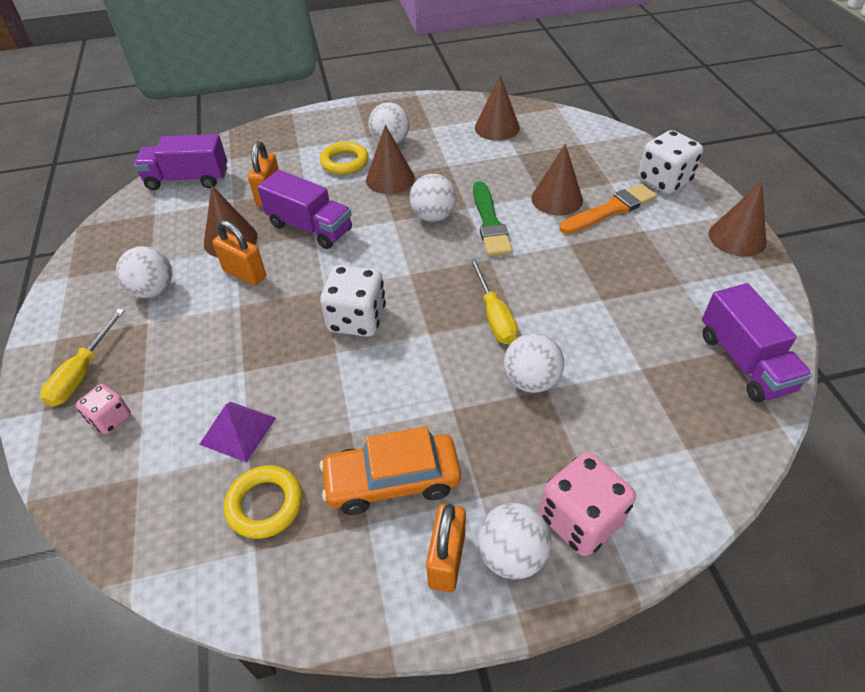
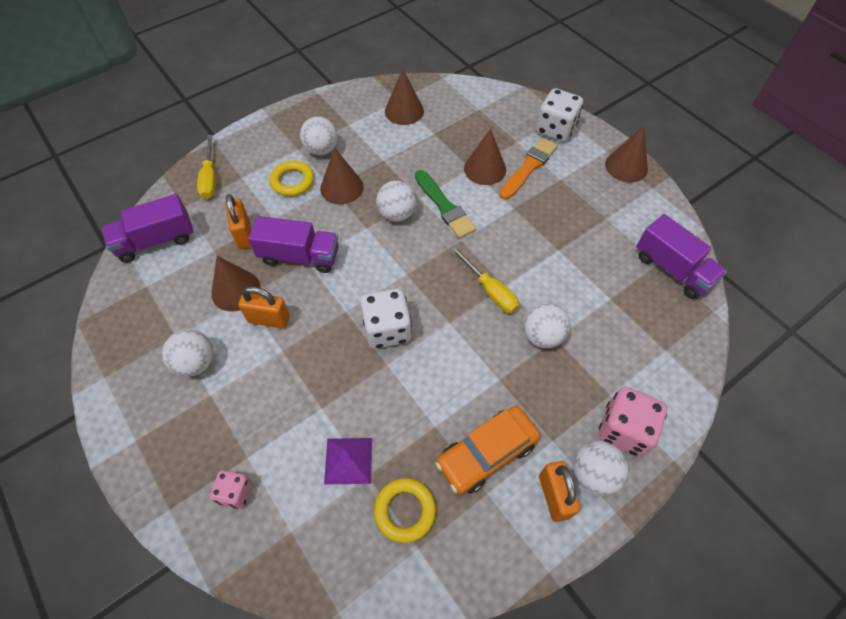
camera: 25 degrees left, 10 degrees up
yellow screwdriver [40,309,125,407] -> yellow screwdriver moved to [197,135,216,199]

